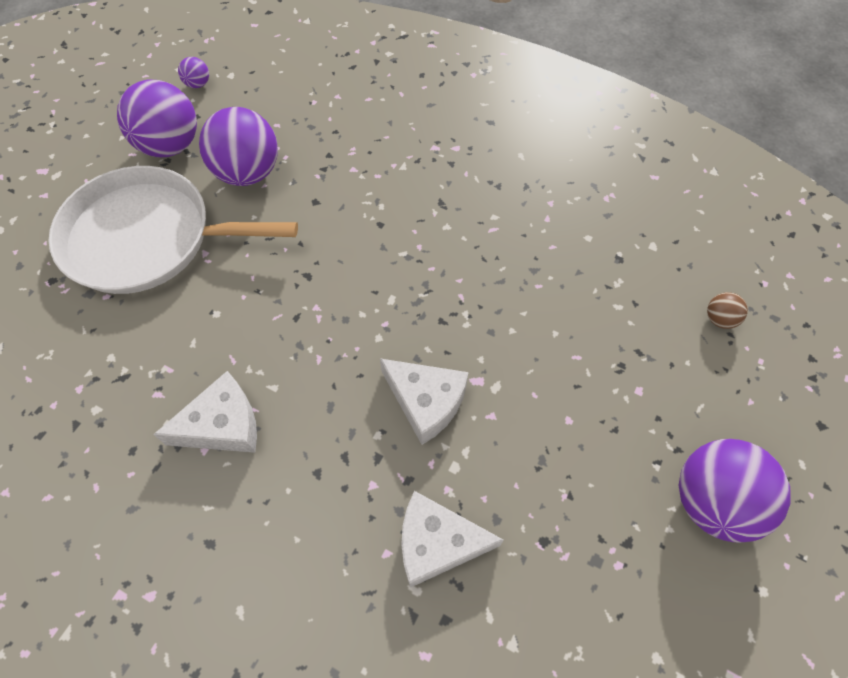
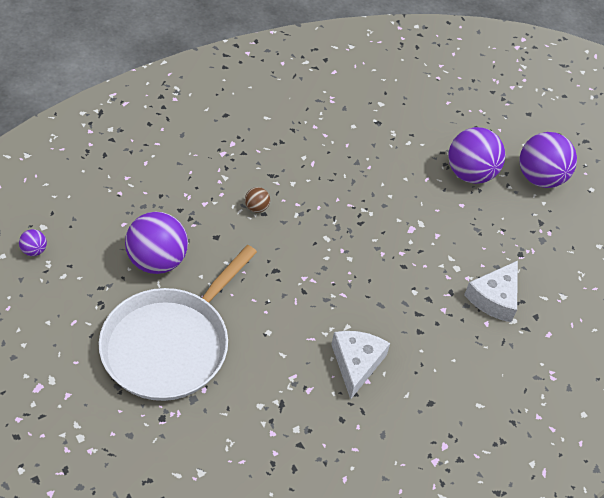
camera: 65 degrees left, 10 degrees down
purple ball [117,80,197,157] -> purple ball moved to [448,127,505,184]
white cheese [380,359,469,445] -> none
brown ball [707,292,748,329] -> brown ball moved to [245,187,270,213]

